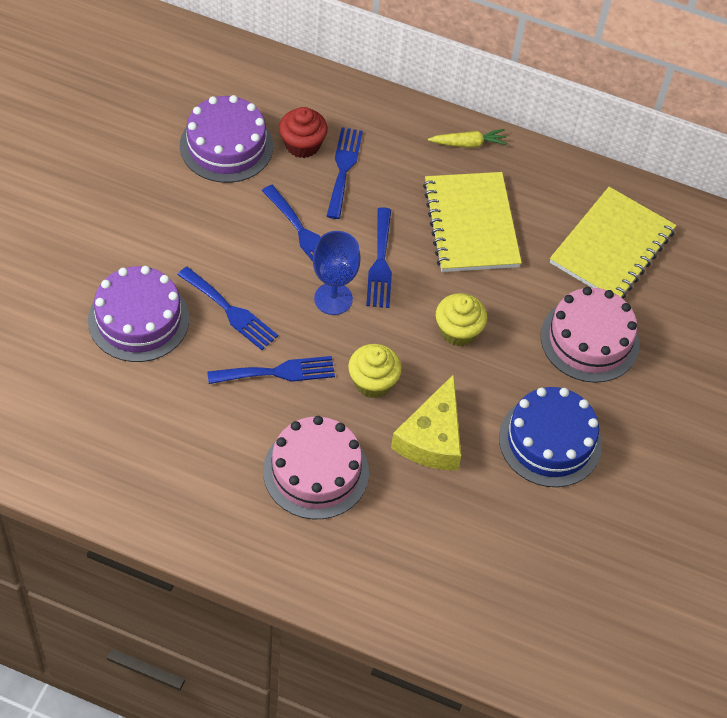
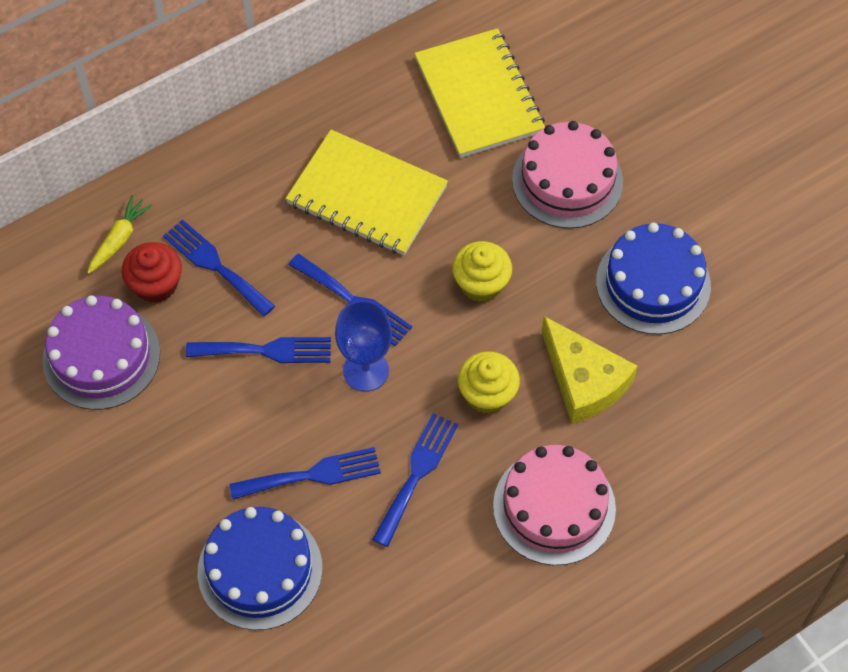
camera: 50 degrees left, 5 degrees up
purple cake [88,266,189,362] -> blue cake [198,507,322,630]
yellow carrot [428,129,508,148] -> yellow carrot moved to [87,195,153,274]

